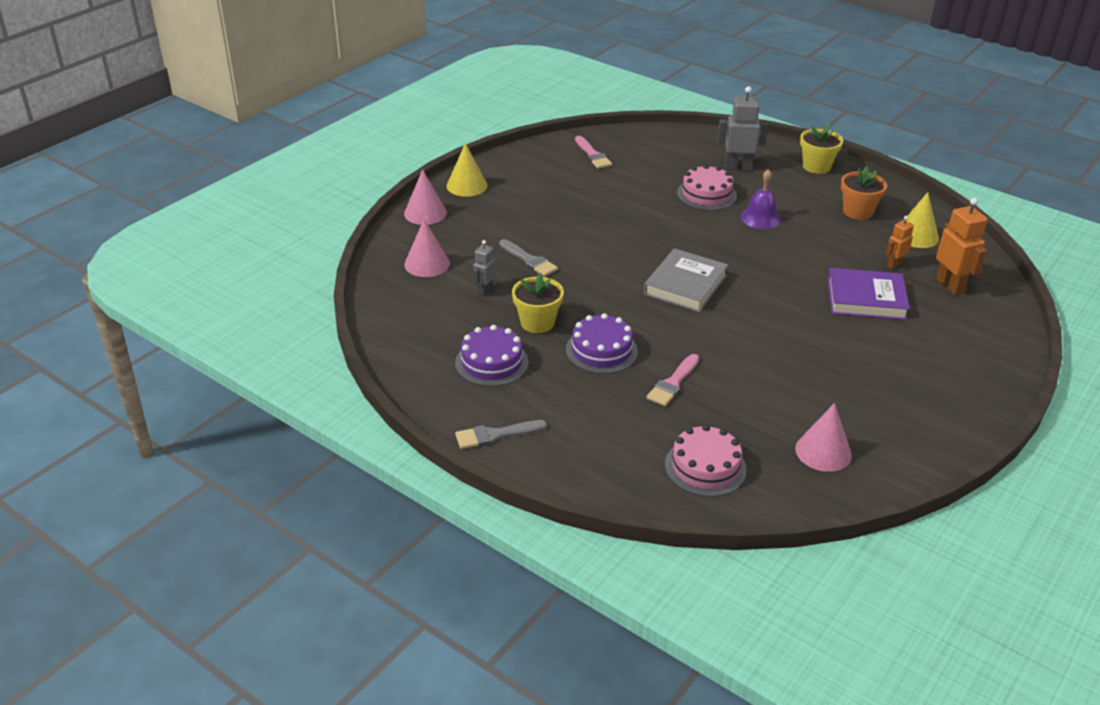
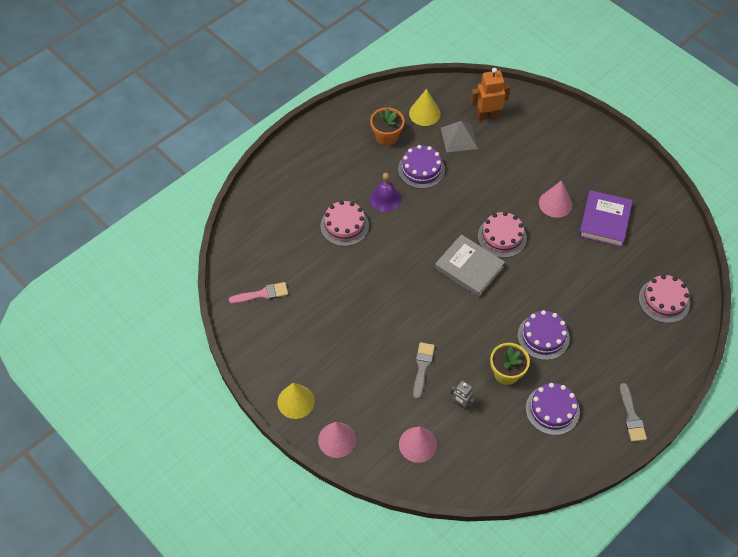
camera: 80 degrees left, 20 degrees up
grey brush [499,239,558,277] -> grey brush turned 45 degrees counterclockwise [413,342,435,399]
pink brush [646,354,699,406] -> none
grey robot [717,86,768,171] -> none
pink cone [795,403,852,472] -> pink cone moved to [539,180,572,218]
yellow flower pot [800,124,843,174] -> none
purple book [827,268,910,320] -> purple book moved to [579,190,633,247]
orange robot [886,216,914,269] -> grey pyramid [441,121,478,153]
none -> purple cake [398,145,445,189]
none -> pink cake [478,212,527,258]

